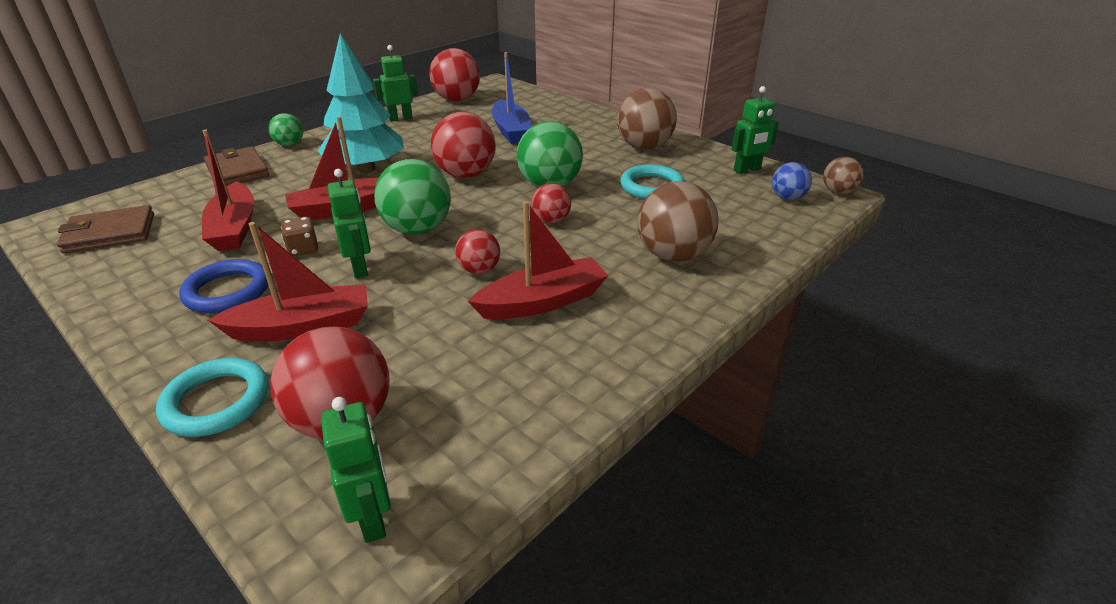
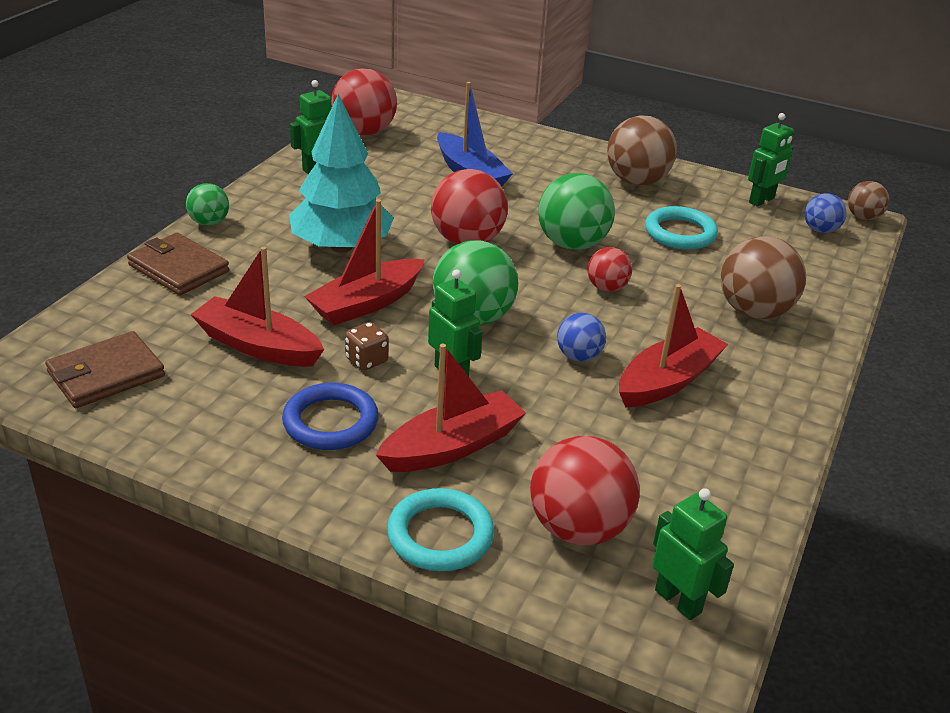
camera: 20 degrees left, 0 degrees up
red boat [202,130,254,251] -> red boat turned 150 degrees clockwise [190,247,324,367]
red ball [455,229,500,274] -> blue ball [557,313,606,362]

